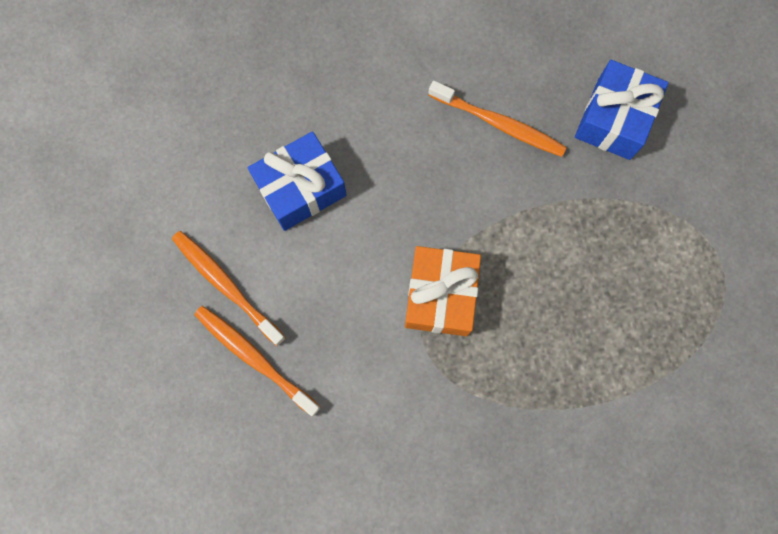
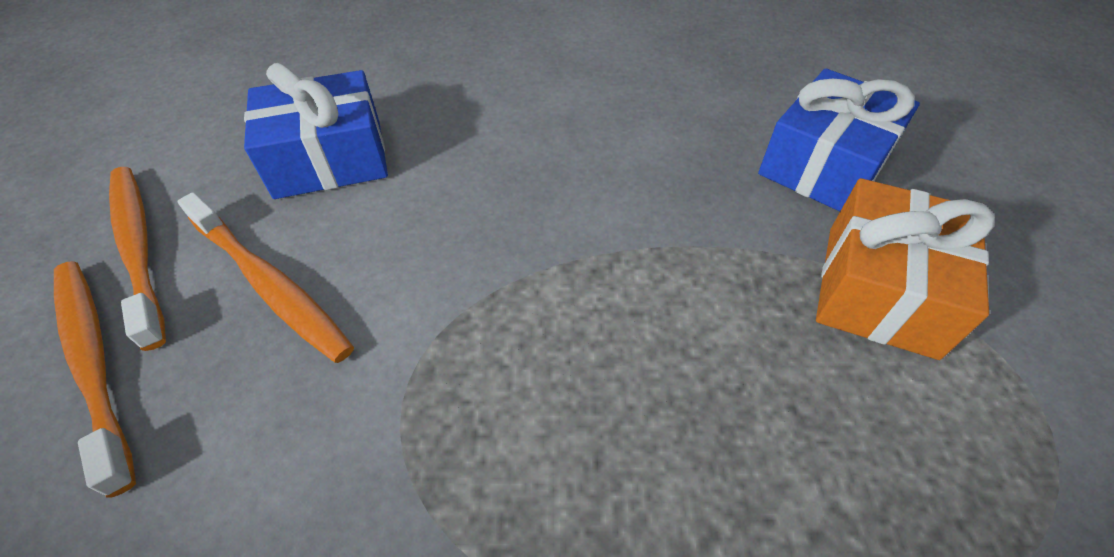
camera: 15 degrees right, 25 degrees down
orange gift [405,246,481,336] -> orange gift moved to [816,178,995,360]
orange toothbrush [428,81,567,157] -> orange toothbrush moved to [177,192,354,363]

